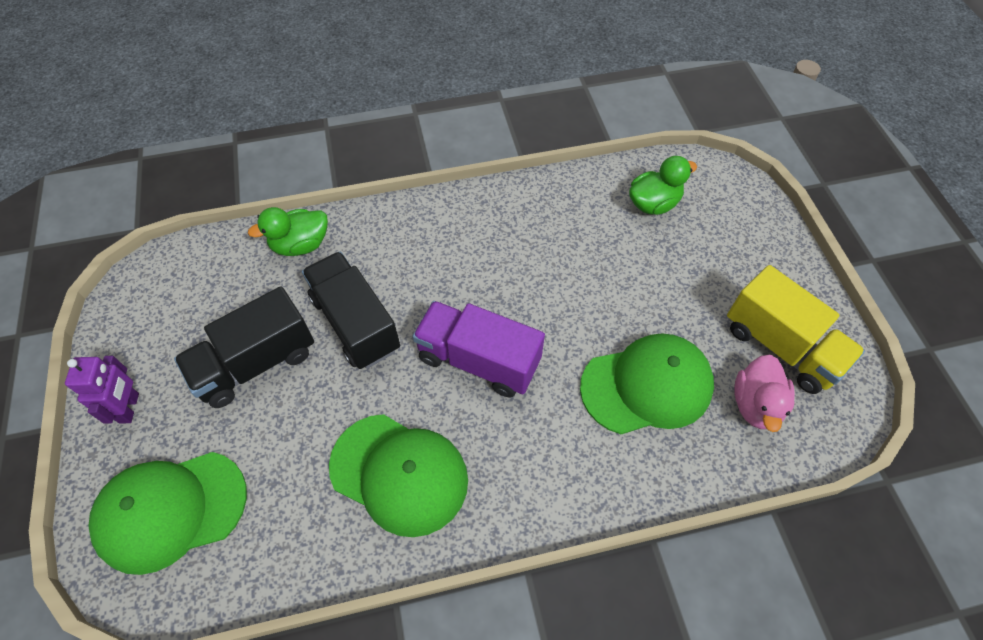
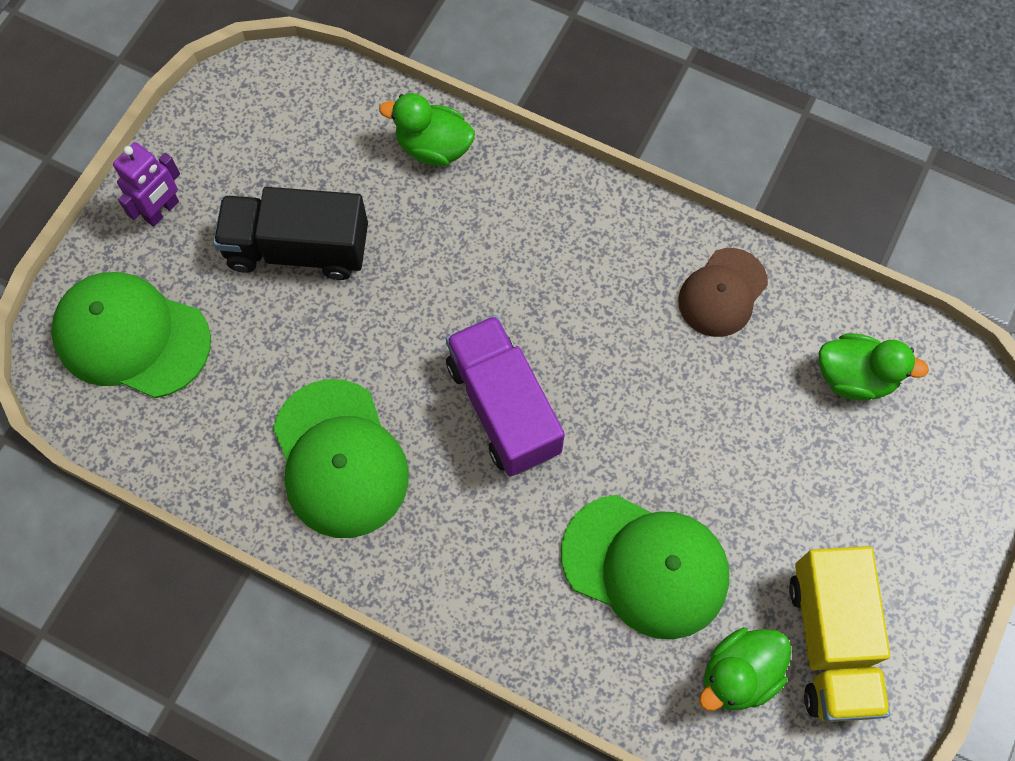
camera: 40 degrees right, 10 degrees up
black truck [302,252,400,369] -> none
pink duck [734,355,795,432] -> green duck [699,628,791,711]
none -> brown cap [678,248,768,337]

